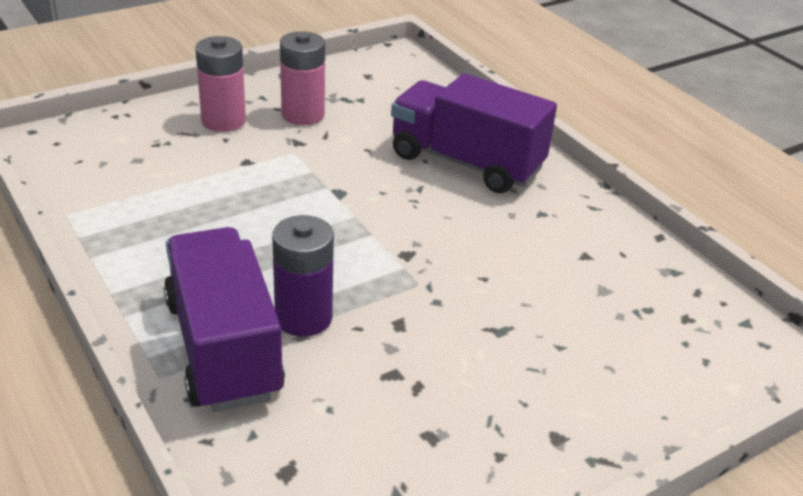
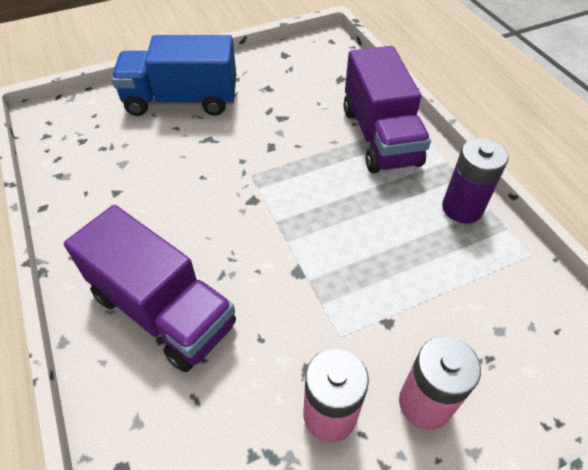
camera: 170 degrees left, 15 degrees up
purple battery [272,215,334,337] -> purple battery moved to [442,138,509,224]
none -> blue truck [111,35,236,116]

